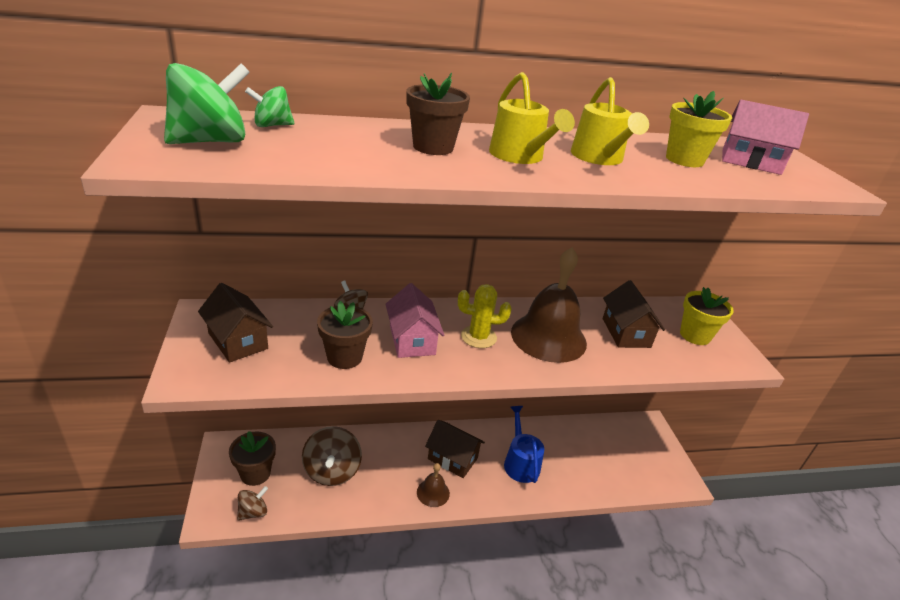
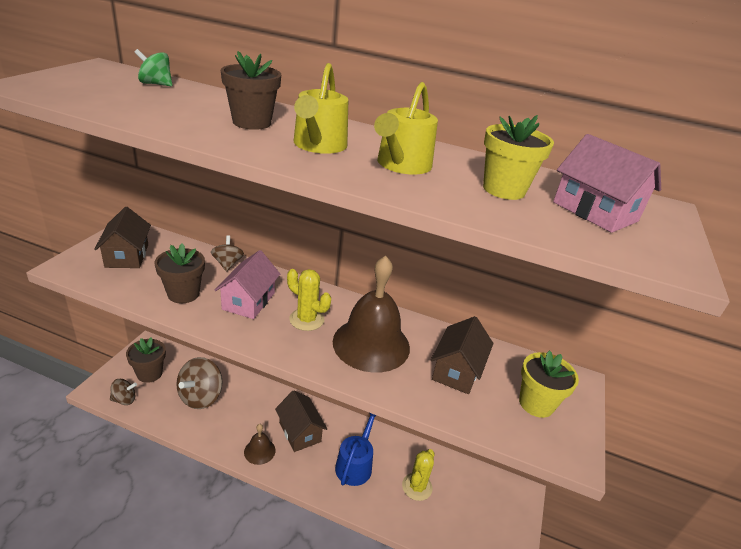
camera: 30 degrees right, 0 degrees up
green spinning top [164,63,250,144] -> none
none -> yellow cactus [402,449,435,501]

